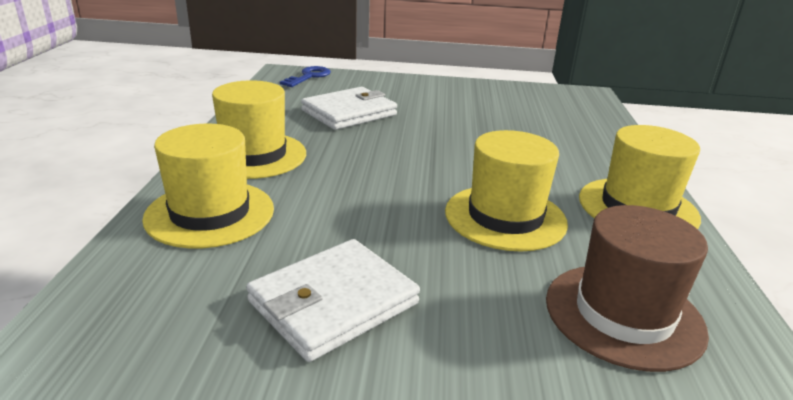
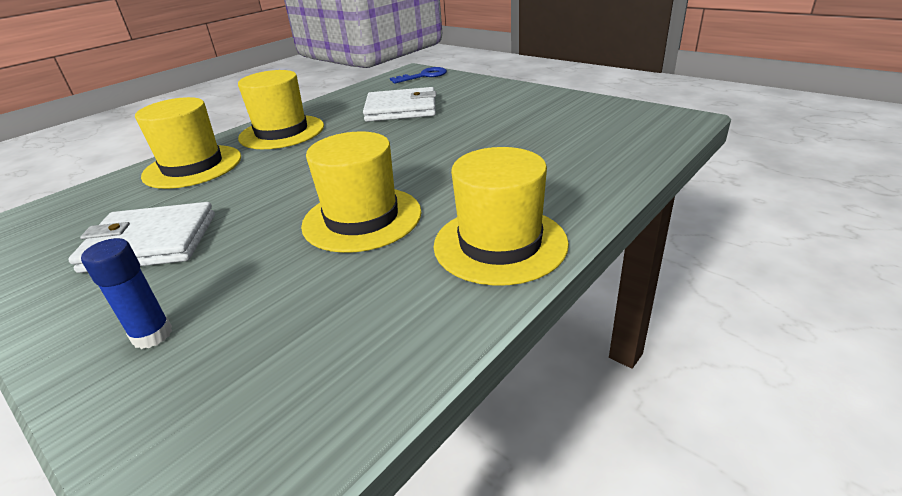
camera: 40 degrees right, 5 degrees up
brown hat [546,205,709,372] -> none
none -> blue glue stick [81,238,172,349]

